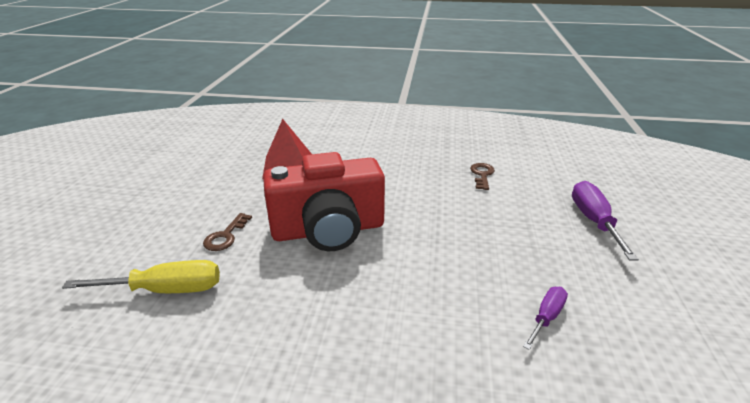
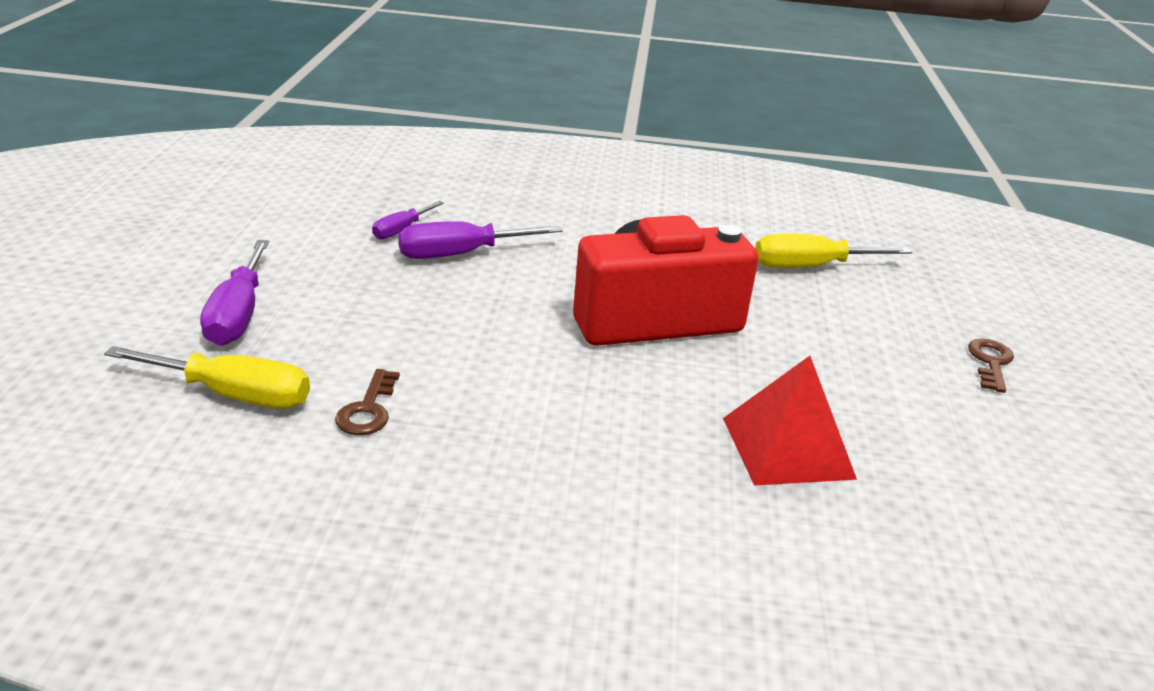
camera: 175 degrees right, 0 degrees up
brown key [203,213,252,251] -> brown key moved to [968,339,1014,393]
none -> yellow screwdriver [104,346,310,409]
none -> purple screwdriver [398,221,563,259]

